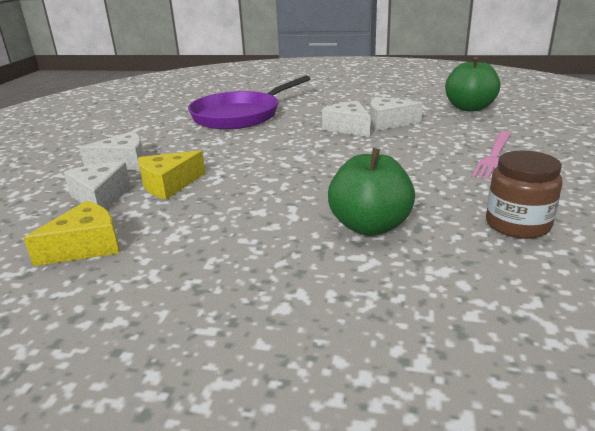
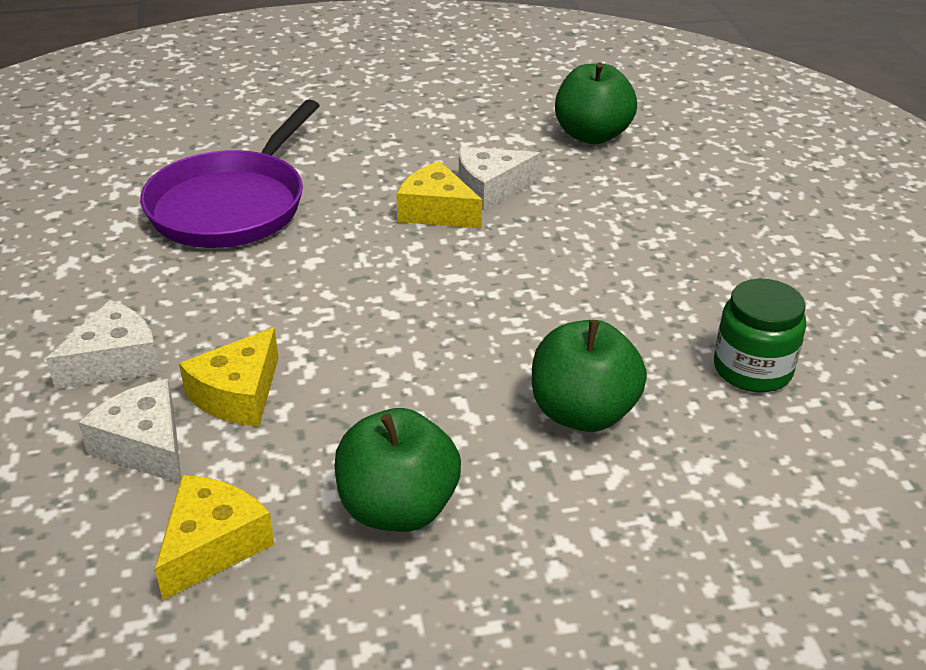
camera: 25 degrees left, 10 degrees up
white cheese [322,101,371,137] -> yellow cheese [397,161,482,228]
pink fork [472,131,511,179] -> none
brown jar [486,150,563,239] -> green jar [714,279,806,392]
none -> green apple [335,408,461,532]

